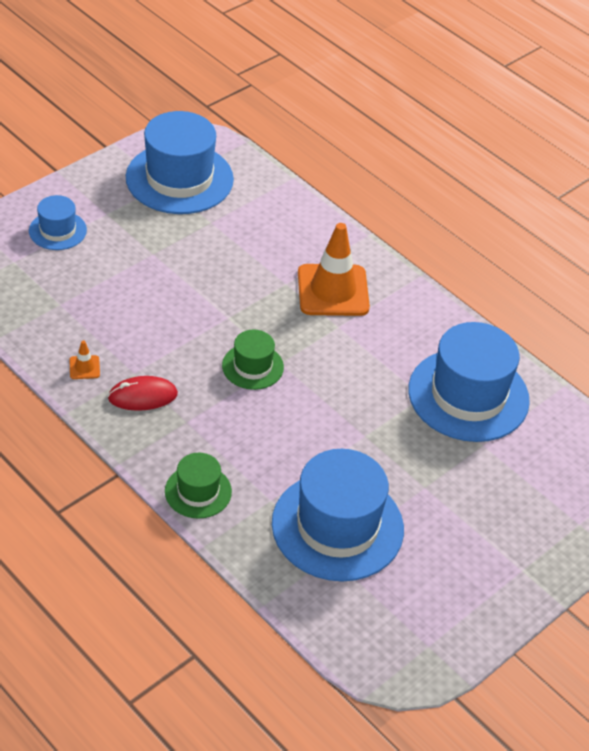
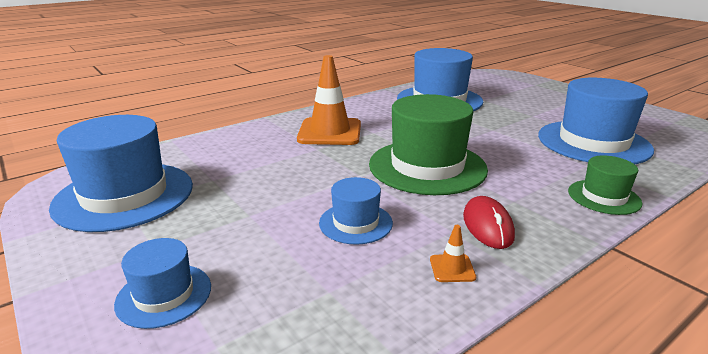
camera: 80 degrees left, 20 degrees down
green hat [222,329,284,390] -> green hat [369,94,488,195], size x1.96
none -> blue hat [319,177,393,244]

